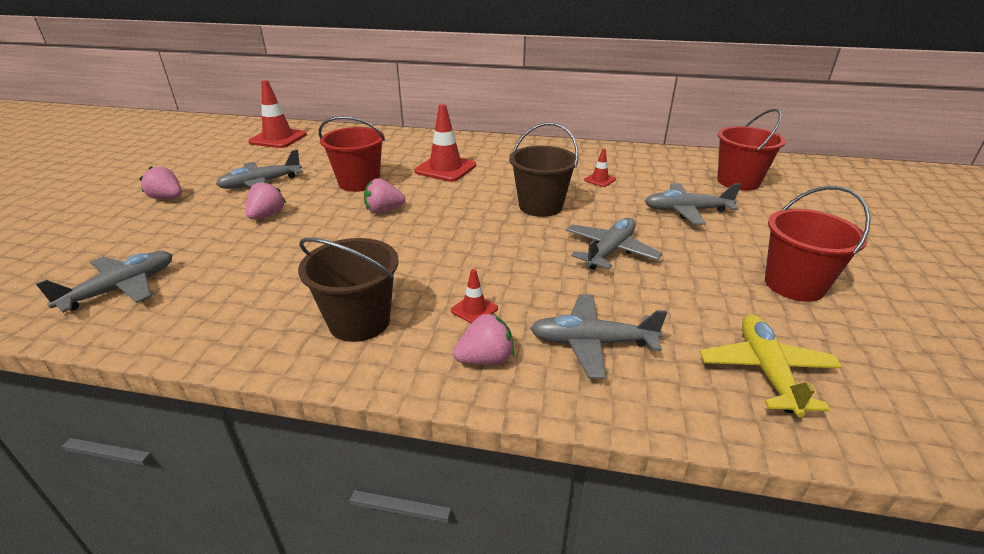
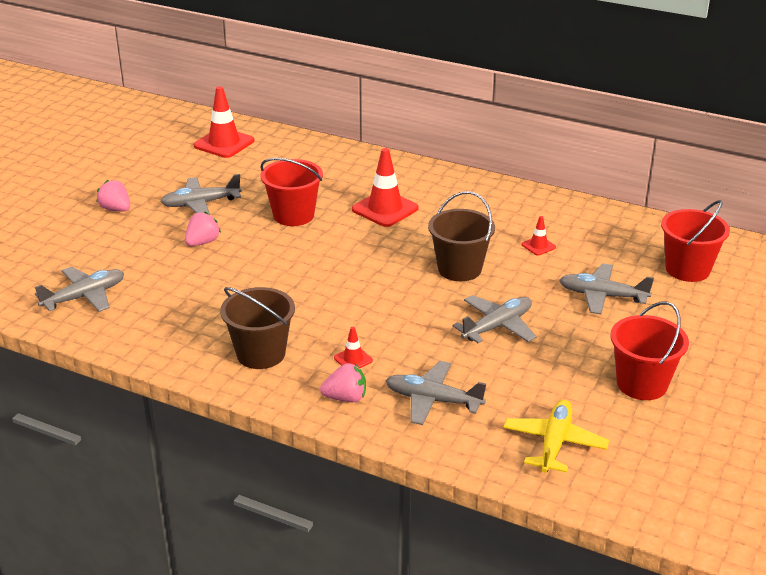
camera: 15 degrees right, 0 degrees up
pink strawberry [364,178,405,213] -> none

